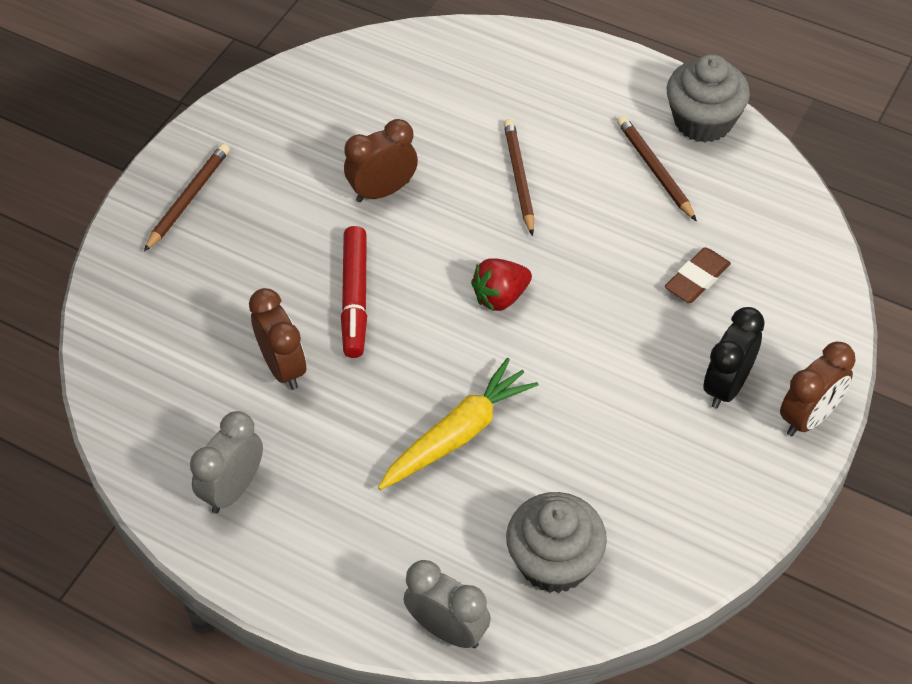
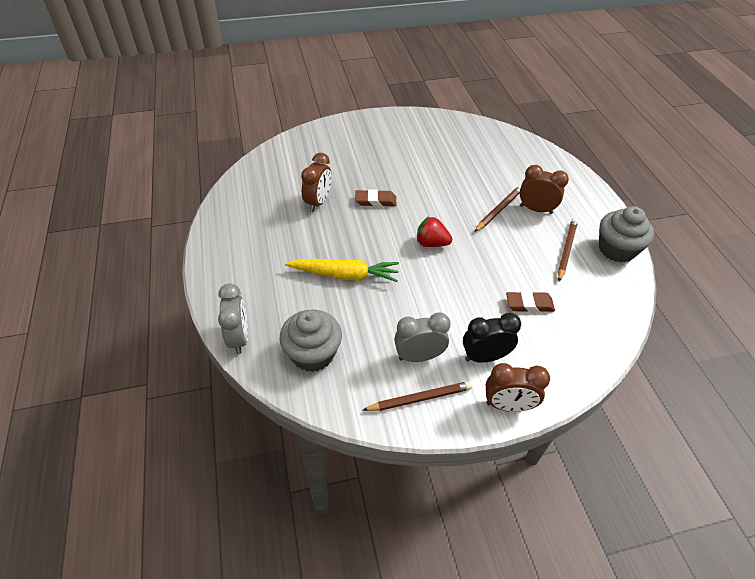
camera: 45 degrees right, 5 degrees down
brown pencil [144,144,230,251] -> brown pencil moved to [362,381,472,411]
grey clock [190,411,263,513] -> grey clock moved to [394,313,451,362]
red marker [341,226,367,358] -> brown eraser [355,190,396,207]
brown clock [344,119,418,202] -> brown clock moved to [520,165,569,214]

